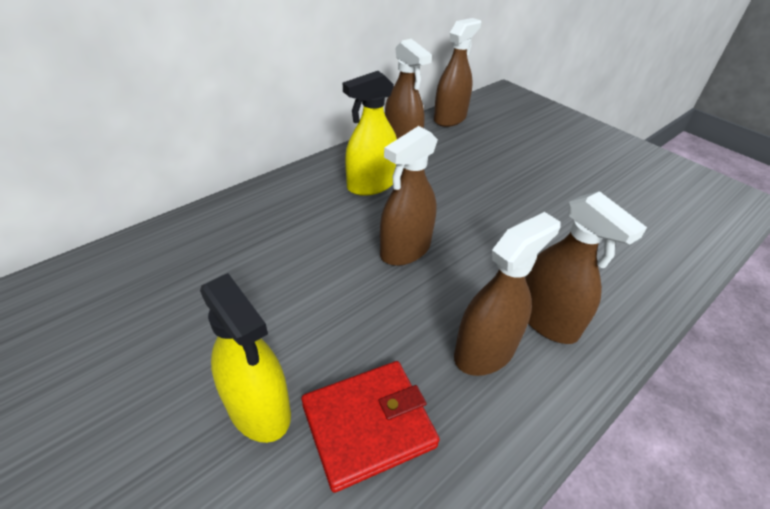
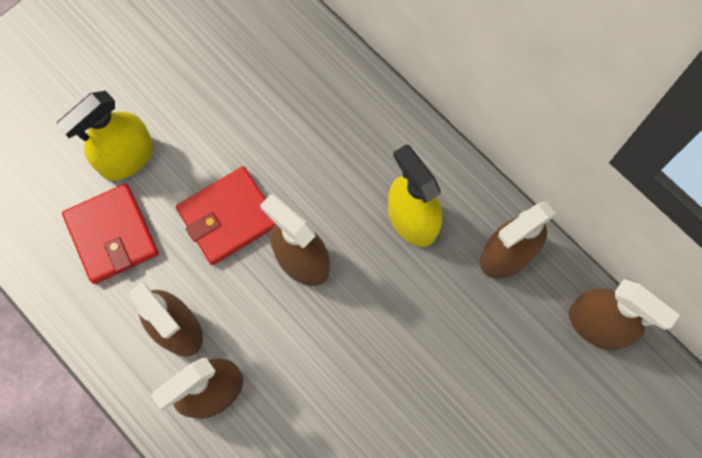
camera: 90 degrees right, 30 degrees up
none -> red wallet [176,166,276,265]

